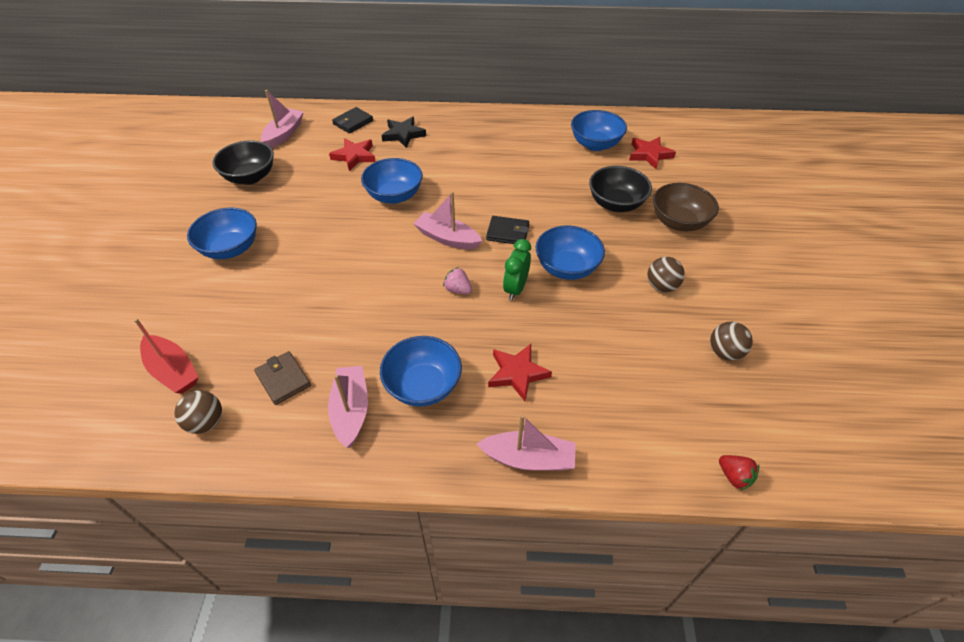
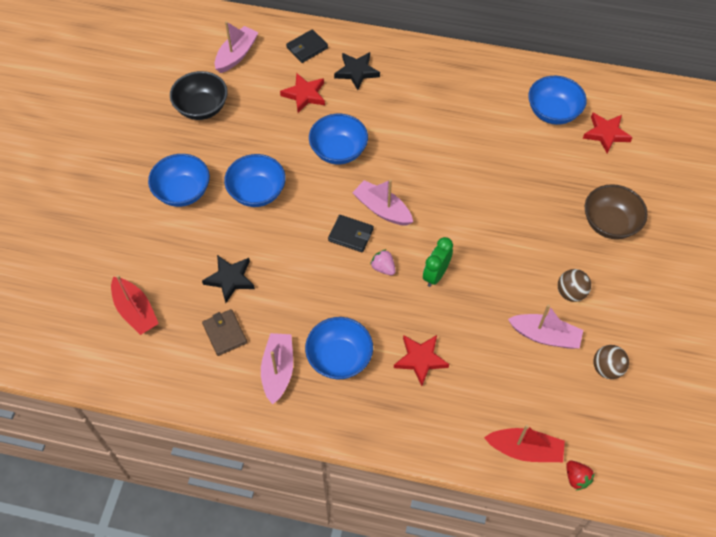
camera: 10 degrees right, 10 degrees up
brown ball [174,390,222,434] -> none
pink boat [477,414,576,471] -> pink boat moved to [508,304,583,349]
black wallet [486,216,529,244] -> black wallet moved to [328,215,374,253]
blue bowl [535,226,605,280] -> blue bowl moved to [224,154,286,207]
black bowl [589,166,652,212] -> none
none -> black star [202,255,255,303]
none -> red boat [484,424,565,462]

